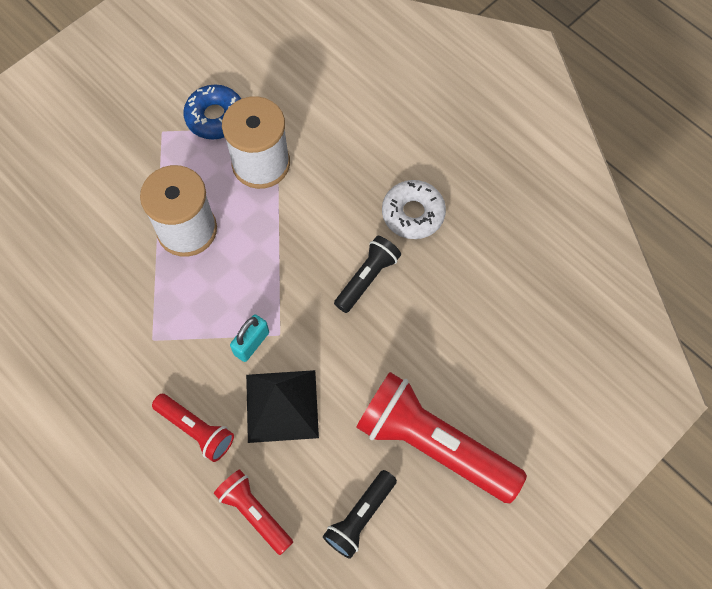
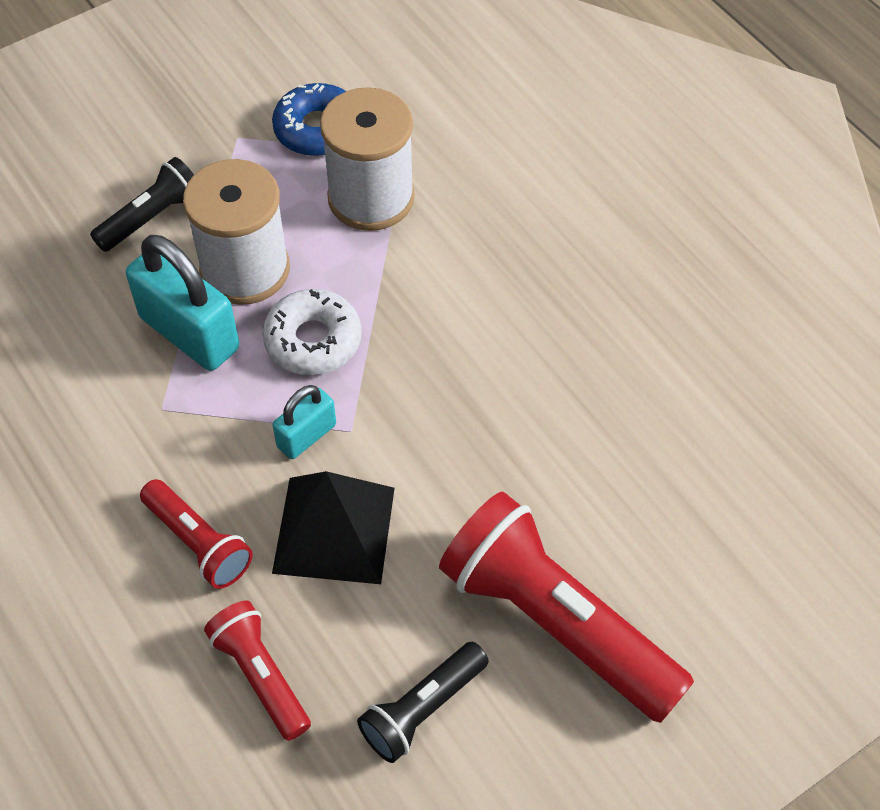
camera: 10 degrees right, 10 degrees down
black flashlight [334,236,401,313] -> black flashlight moved to [90,157,194,252]
white donut [382,180,446,239] -> white donut moved to [262,289,362,375]
none -> turquoise padlock [126,235,239,371]

